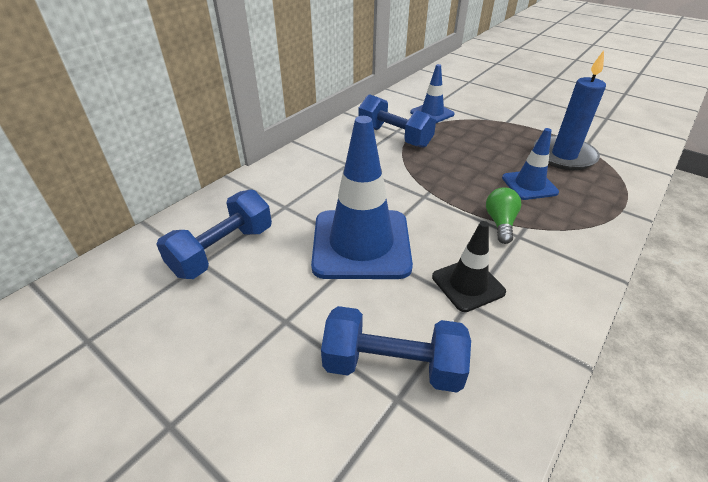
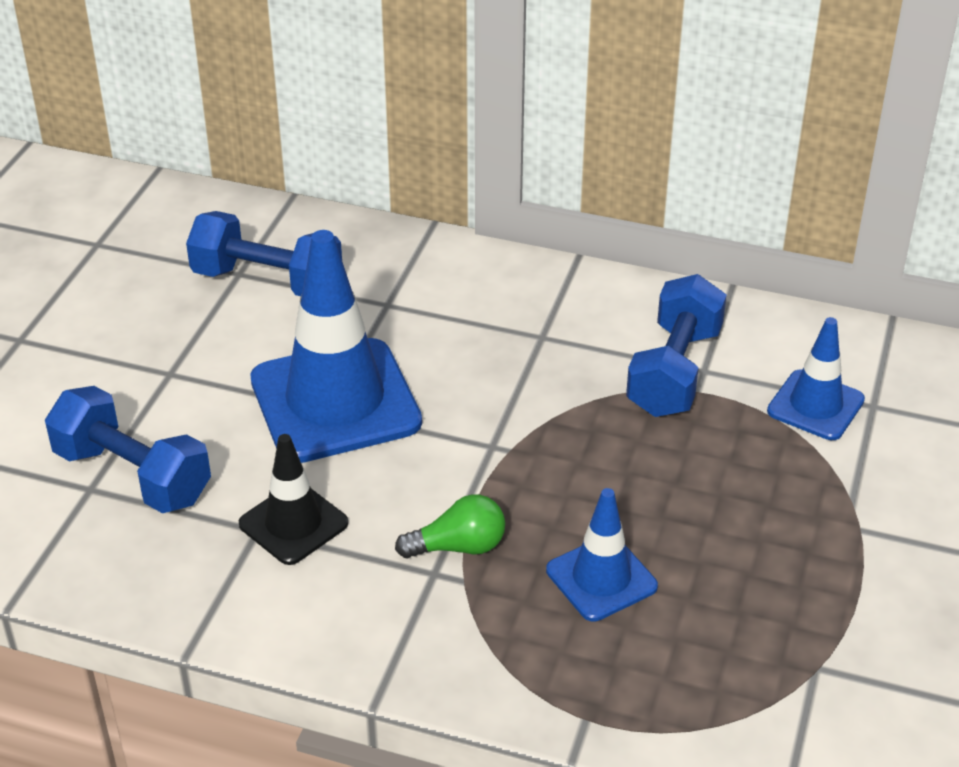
camera: 70 degrees right, 0 degrees up
blue dumbbell [321,306,471,393] -> blue dumbbell turned 45 degrees counterclockwise [45,386,211,513]
blue candle [534,50,606,170] -> none

